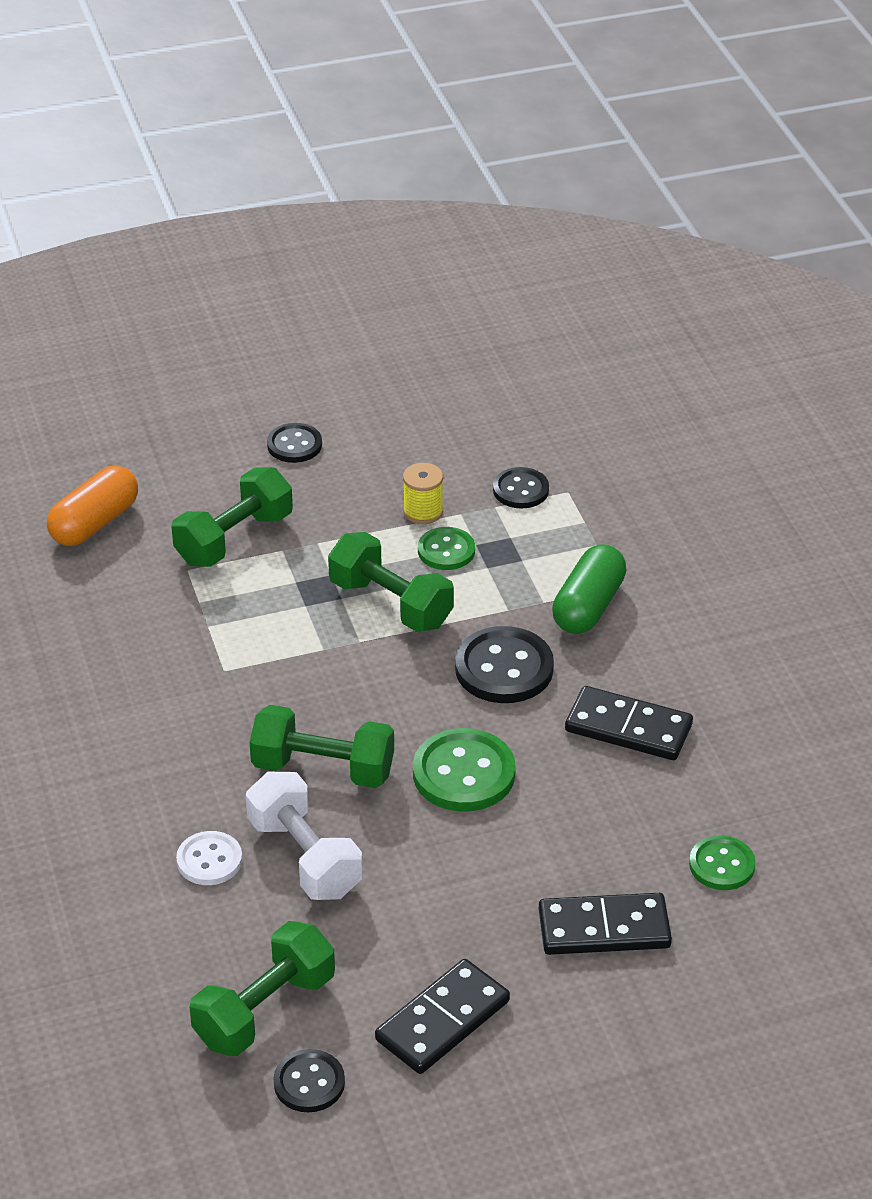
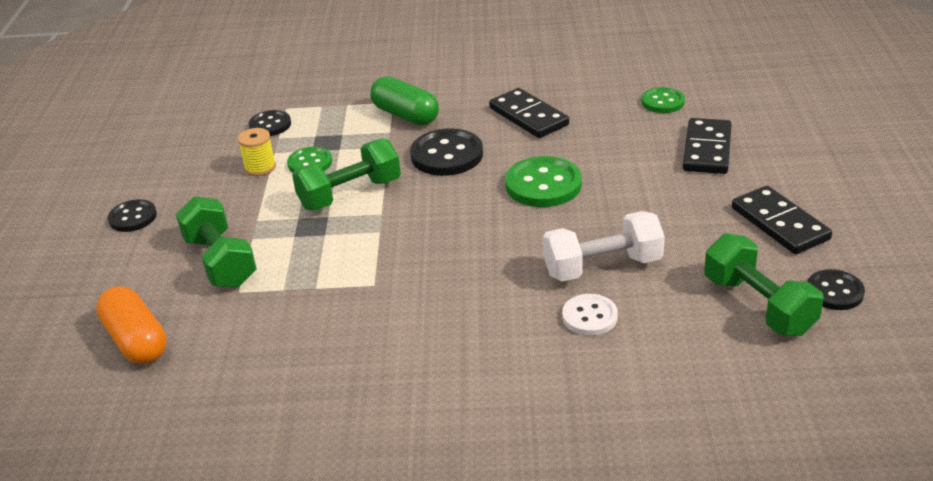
camera: 70 degrees left, 5 degrees down
green dumbbell [250,705,394,788] -> none
black domino [565,686,693,760] -> black domino turned 75 degrees counterclockwise [489,88,569,138]

